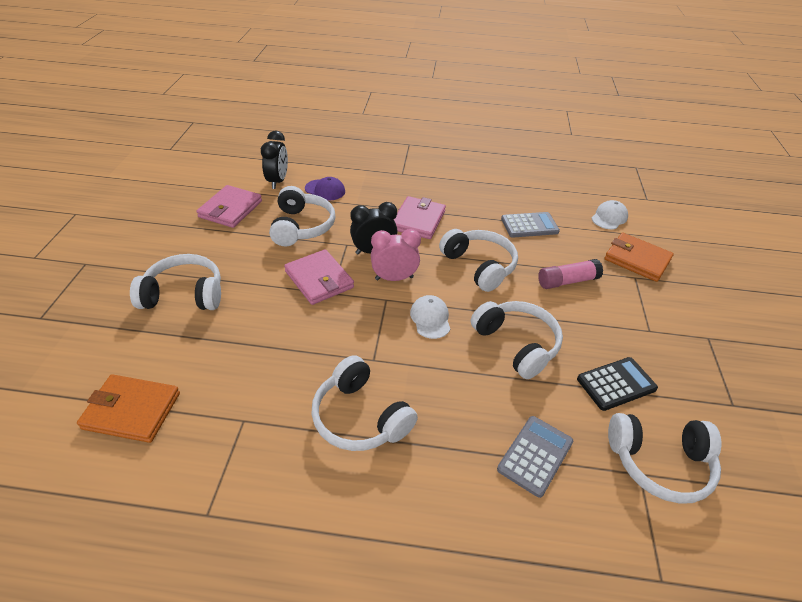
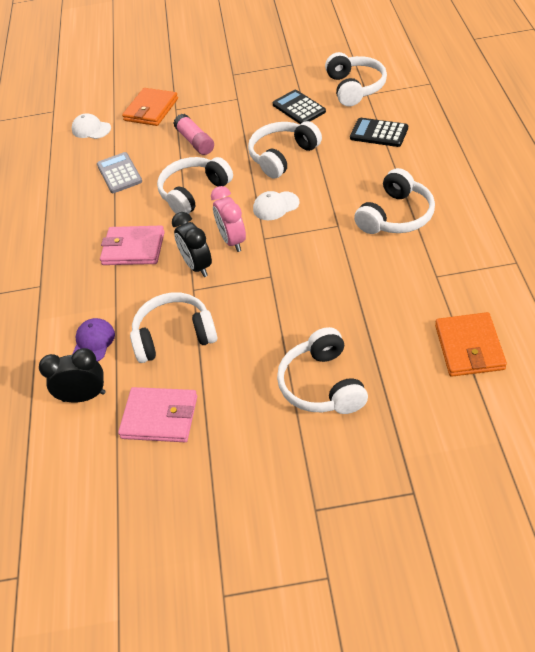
camera: 95 degrees left, 5 degrees up
pink wallet [284,249,354,305] -> none
grey calculator [497,416,573,498] -> black calculator [350,118,408,147]

